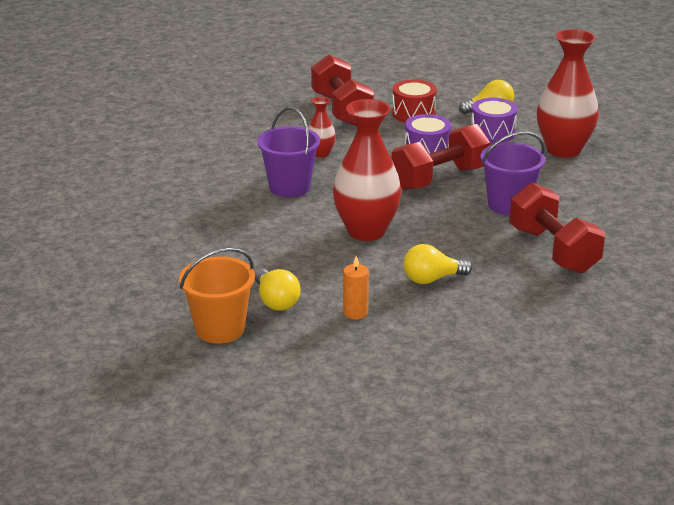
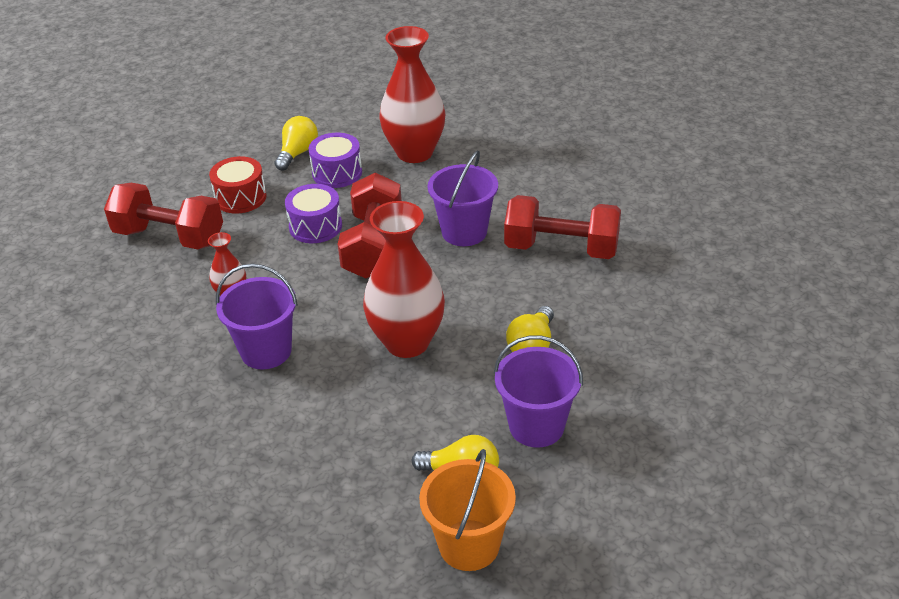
camera: 50 degrees left, 10 degrees up
orange candle [343,256,369,320] -> purple bucket [494,335,583,448]

